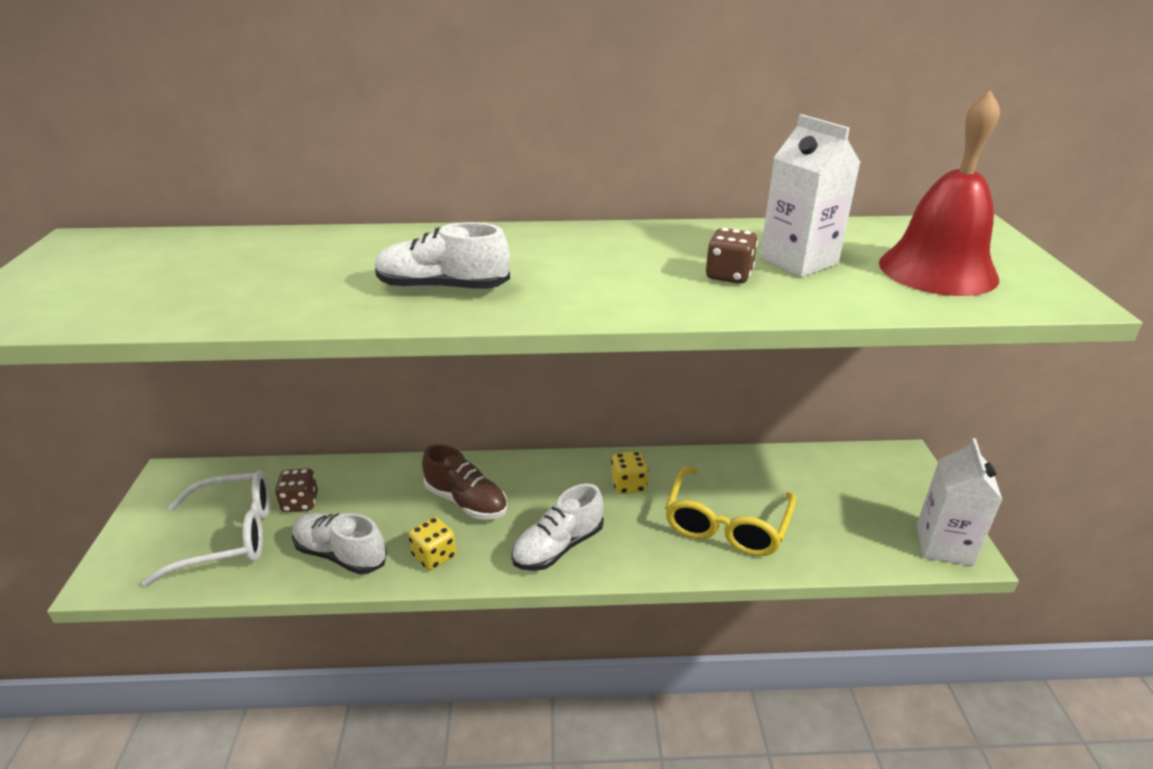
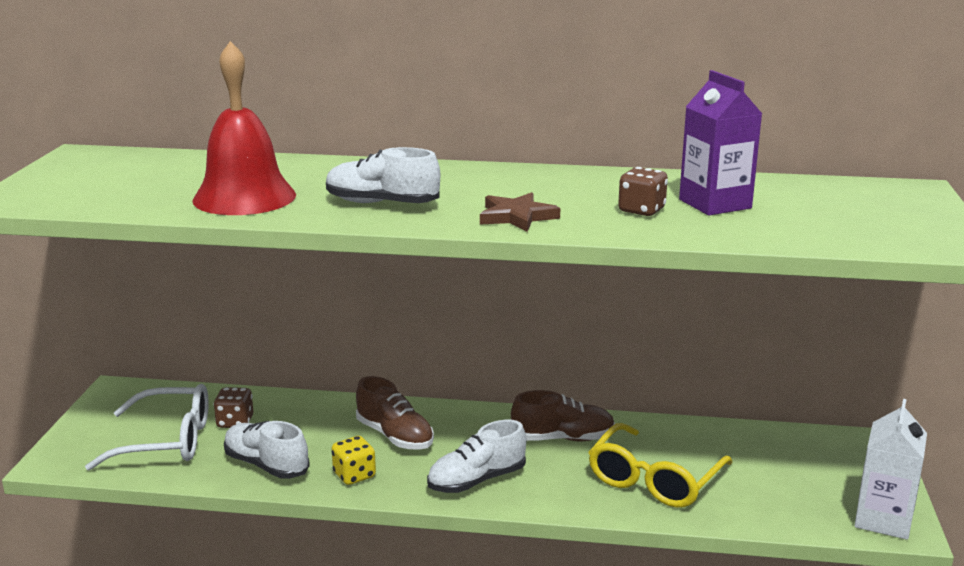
camera: 10 degrees right, 10 degrees down
yellow dice [611,451,649,494] -> brown shoe [511,390,615,441]
white carton [760,114,861,277] -> purple carton [679,70,762,215]
red bell [879,90,1000,296] -> red bell moved to [193,41,296,215]
none -> brown star [480,192,560,232]

